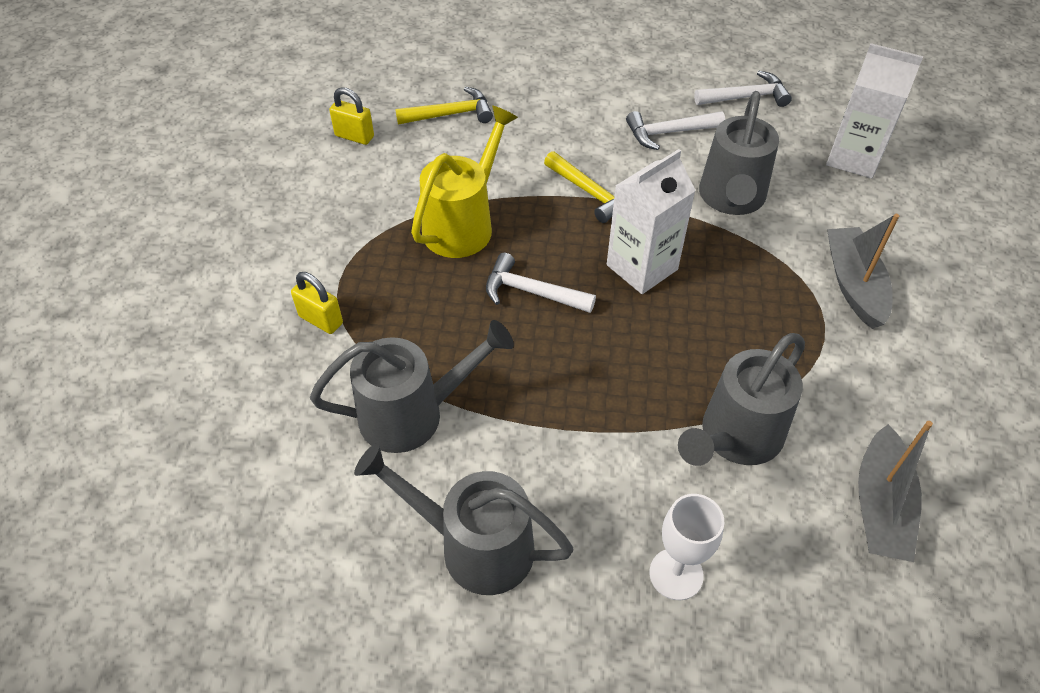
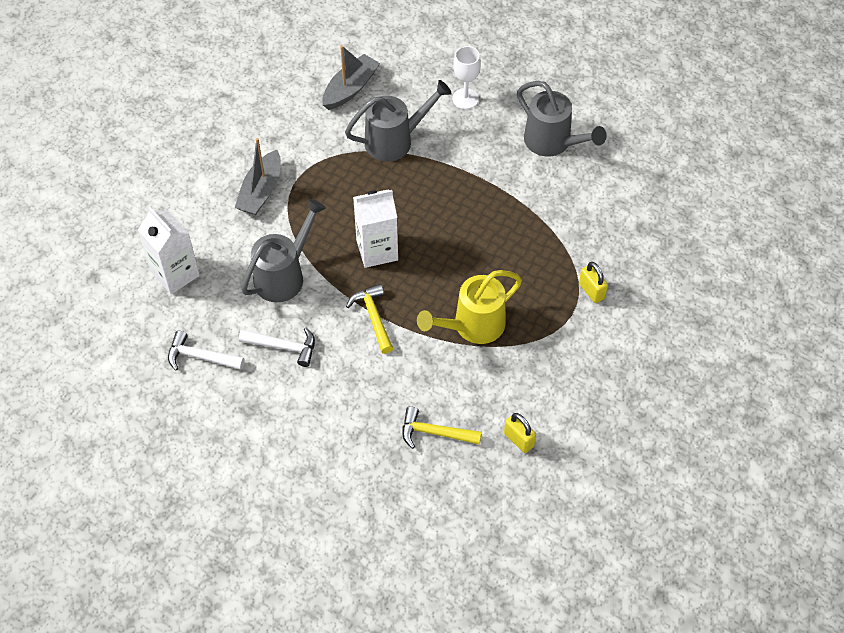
camera: 155 degrees left, 5 degrees up
grey watering can [310,320,514,453] -> none
white hammer [486,253,596,313] -> none

